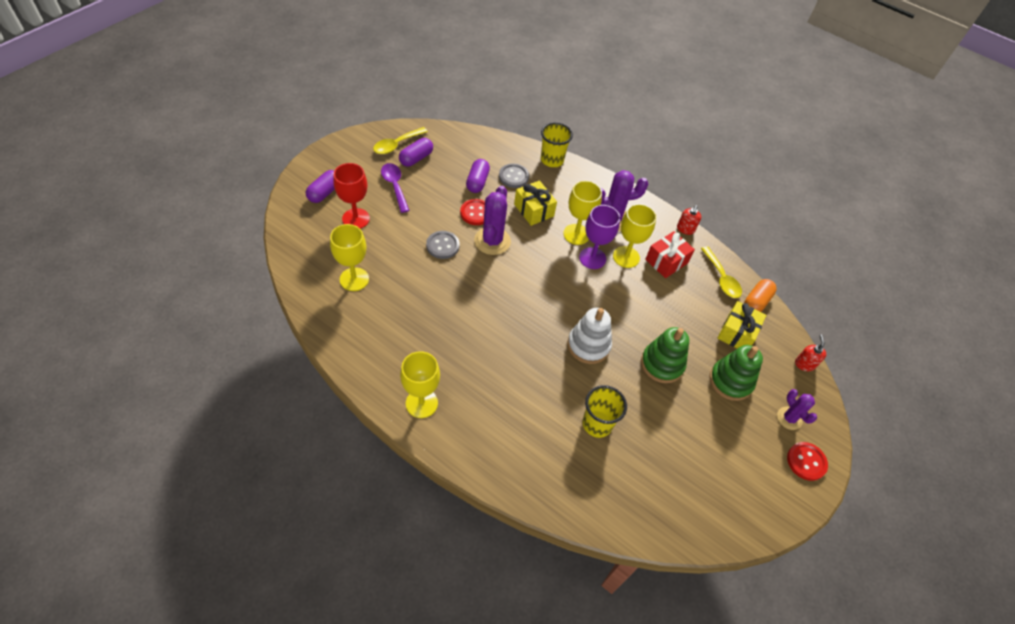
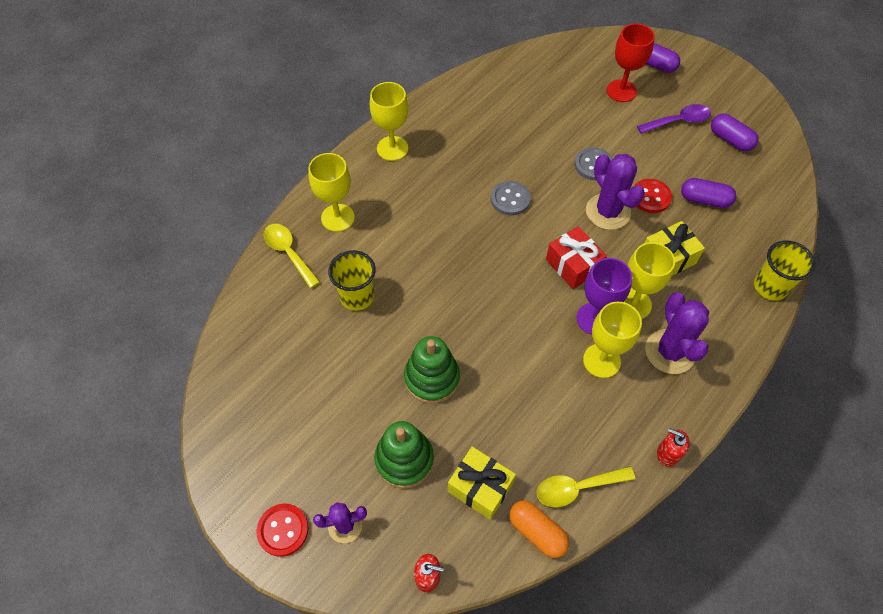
camera: 100 degrees right, 5 degrees up
yellow goblet [330,224,369,291] -> yellow goblet moved to [308,153,355,232]
yellow spoon [373,127,428,154] -> yellow spoon moved to [264,224,320,288]
purple cactus [474,186,511,255] -> purple cactus turned 45 degrees clockwise [586,154,645,230]
grey button [499,163,529,188] -> grey button moved to [491,181,531,216]
white stacking toy [567,308,612,364] -> none
red gift [645,231,695,278] -> red gift moved to [546,226,607,289]

